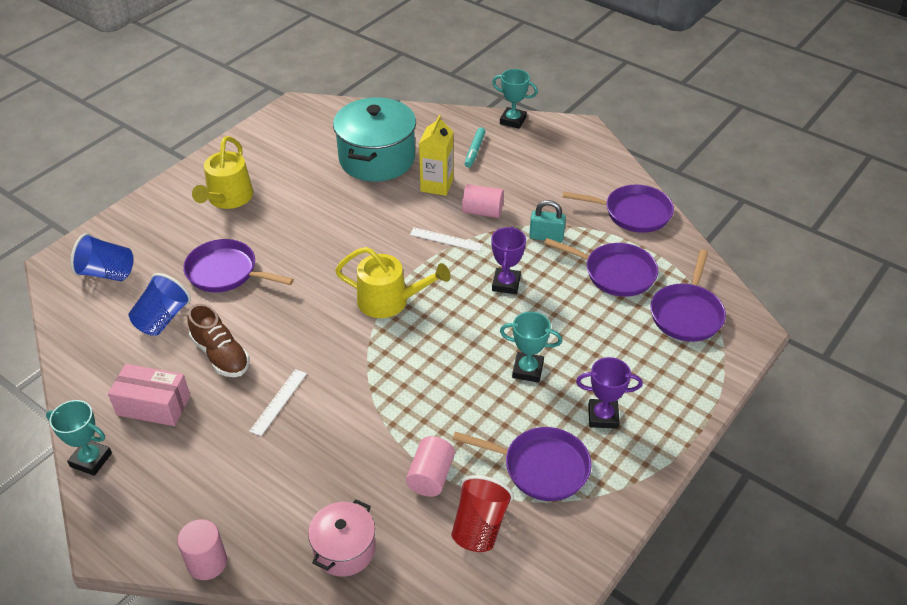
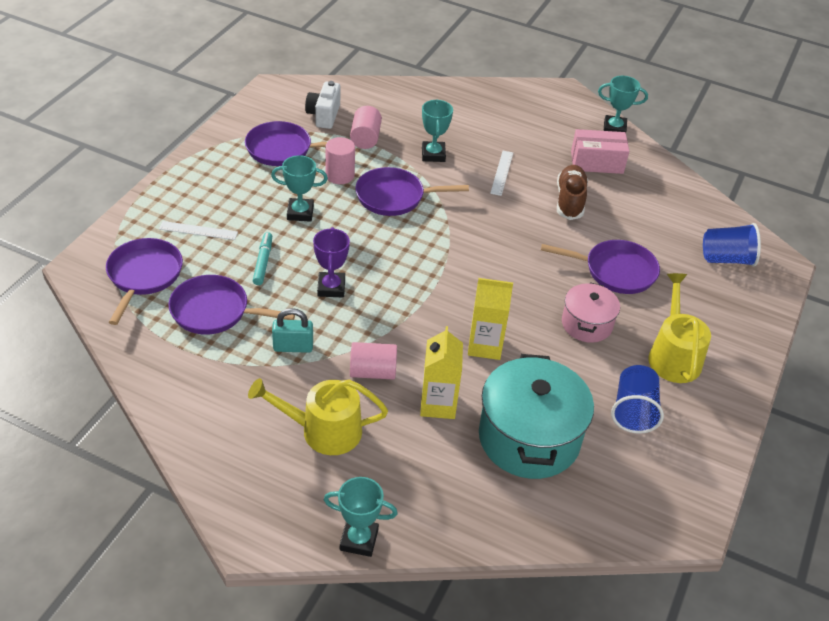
camera: 165 degrees right, 0 degrees up
blue cup [128,273,191,336] -> blue cup moved to [611,365,664,434]
pink cylinder [177,519,227,580] -> pink cylinder moved to [325,137,355,184]
brown shoe [187,304,249,377] -> brown shoe turned 60 degrees clockwise [557,165,588,220]
pink pot [308,499,375,577] -> pink pot moved to [562,282,620,343]
yellow watering can [335,247,451,318] -> yellow watering can moved to [248,378,388,455]
white ruler [410,227,483,252] -> white ruler moved to [159,221,238,240]
red cup [451,475,513,552] -> white camera [305,81,340,129]
turquoise marker [465,127,486,168] -> turquoise marker moved to [253,232,272,285]
purple pan [563,185,674,233] -> purple pan moved to [355,167,469,216]
purple trophy [576,357,643,429] -> none
none -> turquoise trophy [422,99,453,162]
none -> yellow carton [468,278,513,360]

